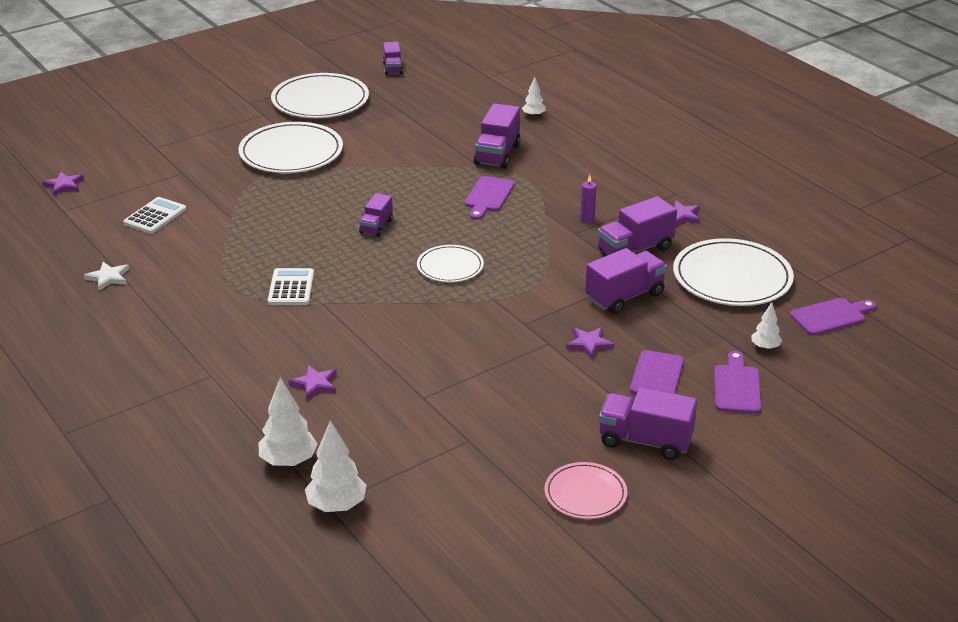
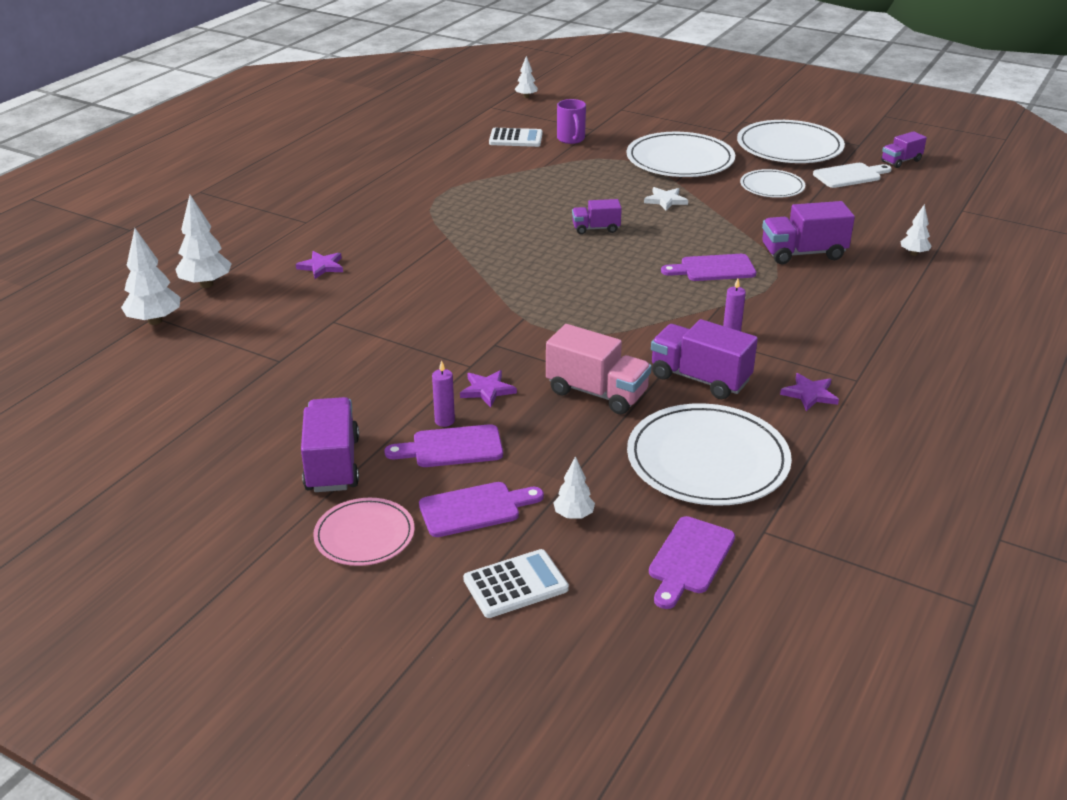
camera: 65 degrees right, 0 degrees up
purple star [42,172,84,196] -> white tree [515,56,538,98]
white star [84,262,129,291] -> white star moved to [644,187,688,211]
white calculator [268,268,314,305] -> white calculator moved to [463,549,569,618]
white plate [417,245,484,282] -> white plate moved to [740,169,805,198]
pink plate [545,462,627,519] -> pink plate moved to [313,498,415,566]
purple truck [585,248,667,314] -> pink truck [546,324,652,414]
purple cutting board [790,298,876,336] -> purple cutting board turned 75 degrees clockwise [649,516,735,609]
none -> purple candle [432,360,455,427]
none -> purple mug [557,99,586,144]
none -> white cutting board [813,163,892,188]

